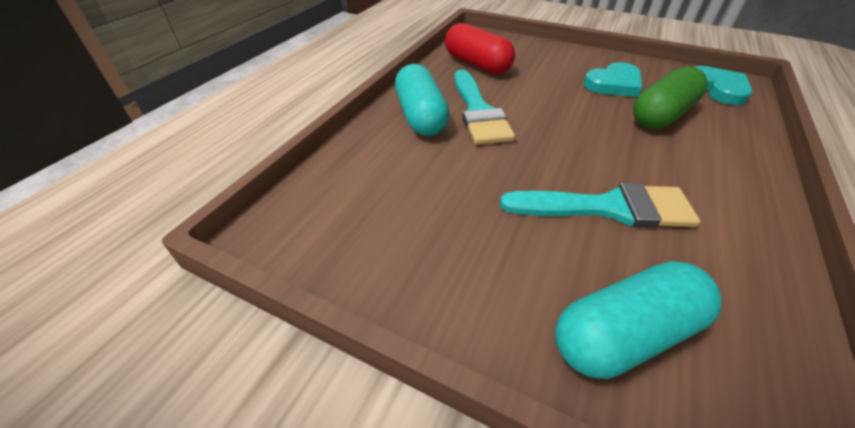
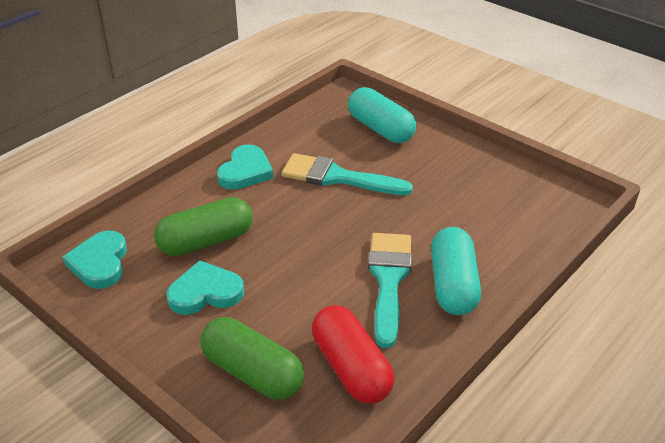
camera: 165 degrees left, 5 degrees down
turquoise capsule [555,261,722,379] -> turquoise capsule turned 60 degrees clockwise [348,87,416,143]
none -> green capsule [201,317,304,400]
none -> turquoise heart [217,144,273,190]

